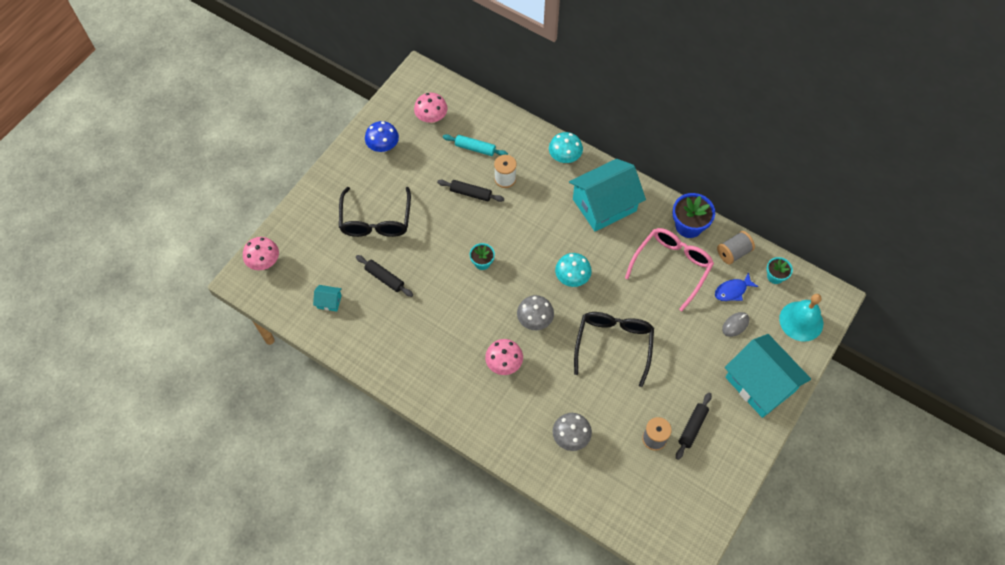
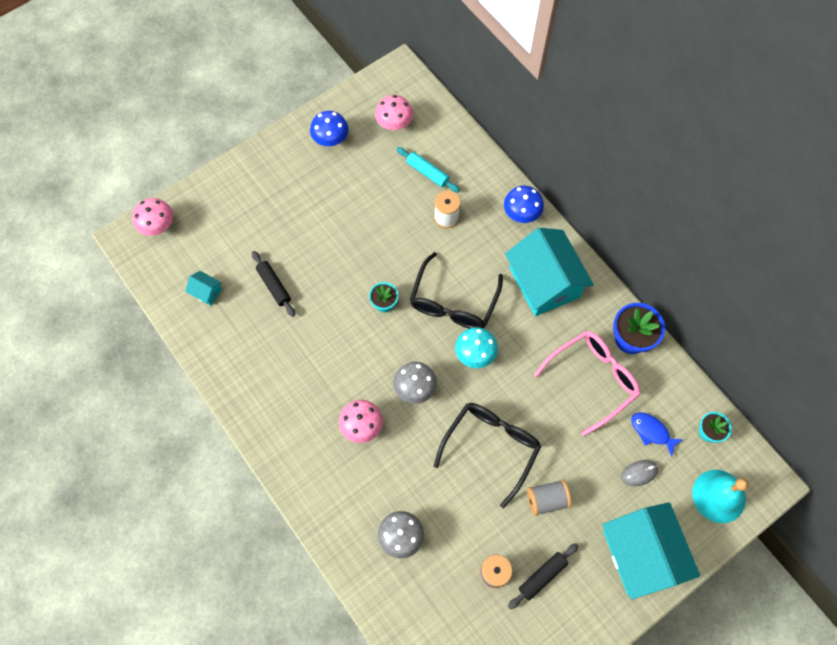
camera: 20 degrees right, 5 degrees up
black glasses [339,187,411,237] -> black glasses moved to [410,252,503,329]
black rolling pin [437,179,504,202] -> none
turquoise mushroom [549,132,583,163] -> blue mushroom [504,186,544,223]
turquoise house [569,159,646,232] -> turquoise house turned 75 degrees clockwise [505,228,594,316]
blue fish [715,272,758,301] -> blue fish turned 45 degrees clockwise [631,412,683,456]
grey spool [717,231,755,264] -> grey spool moved to [527,479,572,516]

